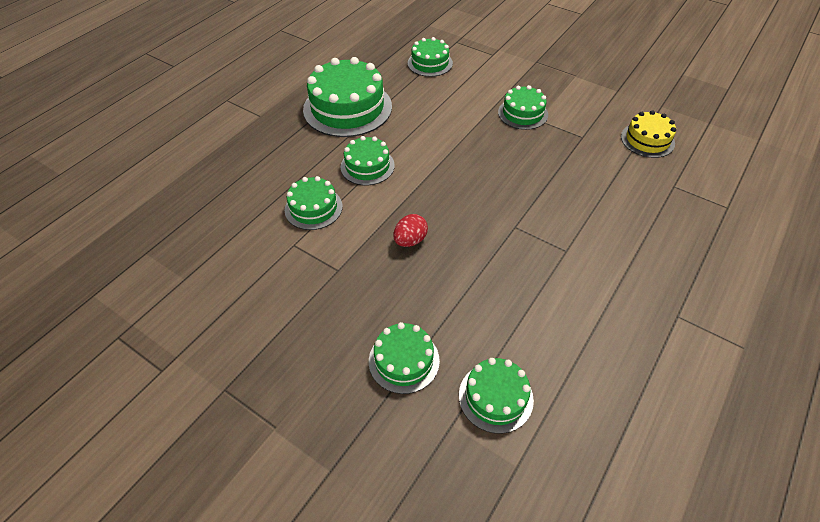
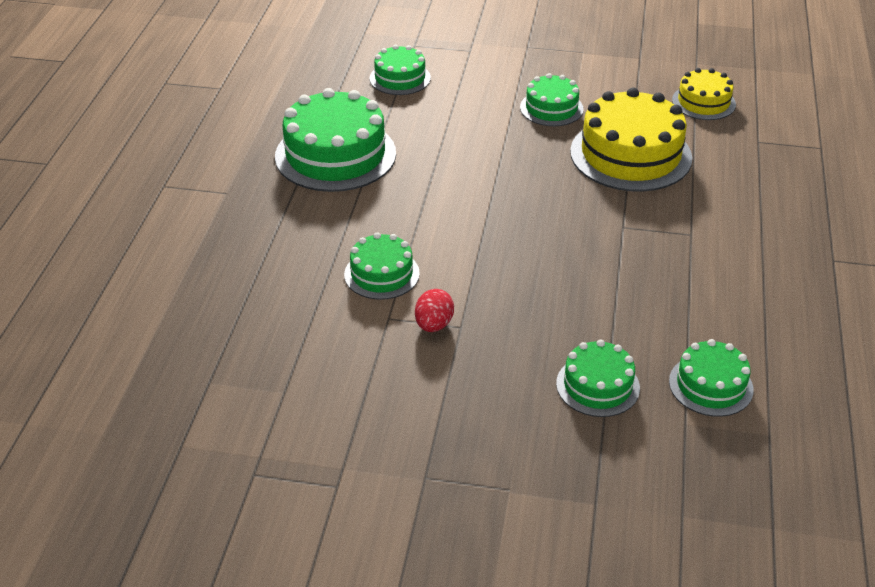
camera: 25 degrees left, 10 degrees down
green cake [341,136,395,185] -> none
red egg [394,214,428,247] -> red egg moved to [415,289,454,332]
none -> yellow cake [570,88,692,192]

